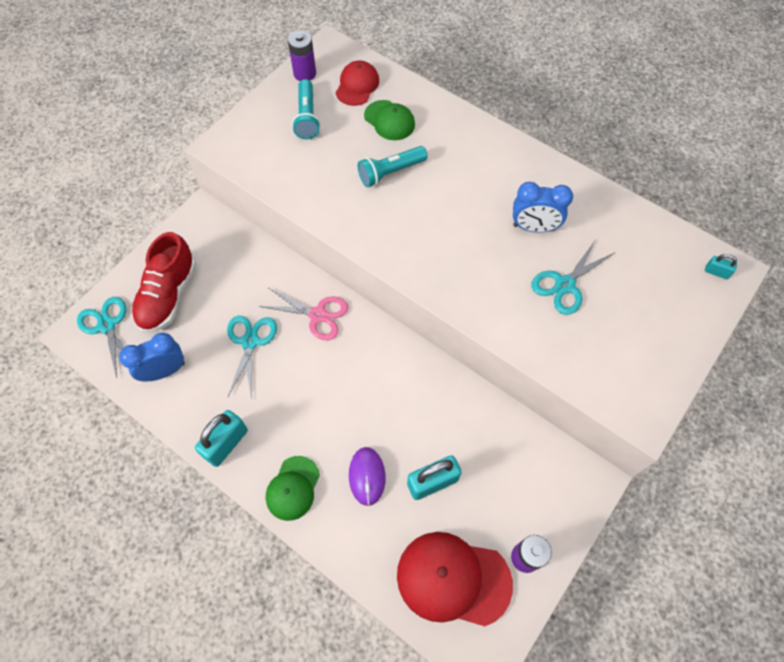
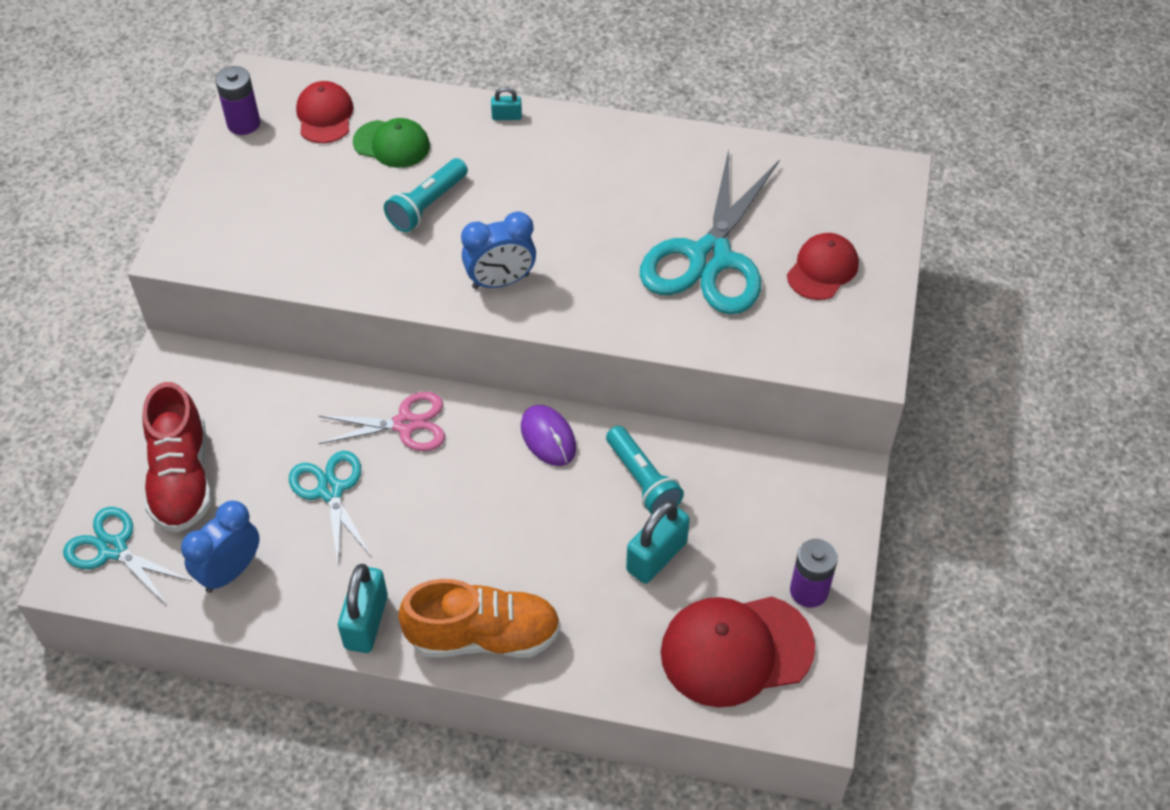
camera: 25 degrees left, 10 degrees down
green cap [266,456,320,521] -> orange shoe [398,579,561,658]
turquoise flashlight [292,79,320,139] -> turquoise flashlight moved to [606,426,684,514]
purple mouse [349,447,385,506] -> purple mouse moved to [521,405,576,466]
blue clock [513,182,573,233] -> blue clock moved to [461,212,536,289]
turquoise scissors [531,241,616,315] -> turquoise scissors [640,150,779,315], size x1.72
turquoise padlock [705,254,737,279] -> turquoise padlock moved to [491,87,522,120]
none -> red cap [787,233,859,300]

